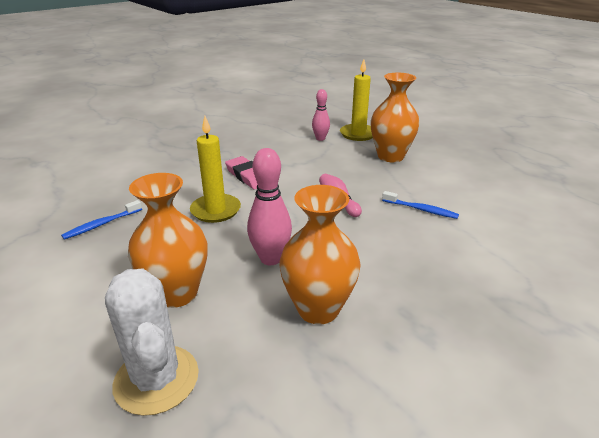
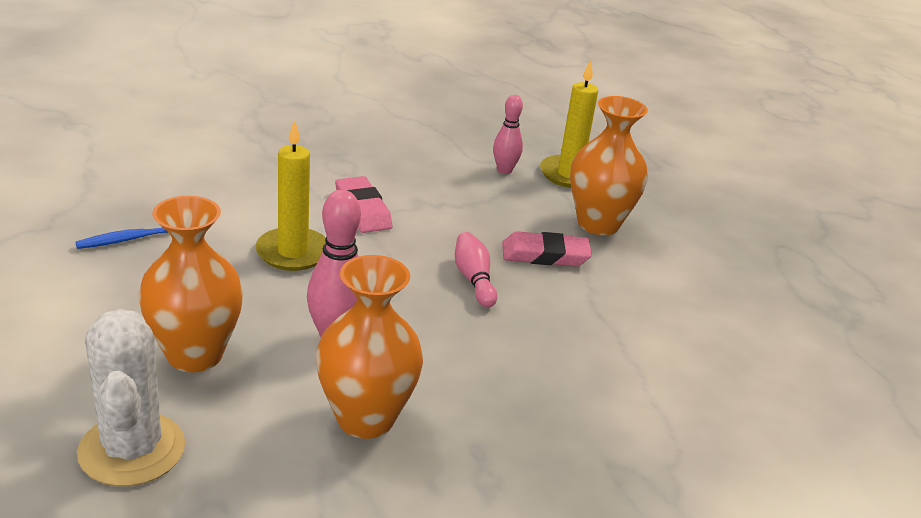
camera: 10 degrees right, 0 degrees up
blue toothbrush [382,191,459,219] -> none
none -> pink eraser [502,231,592,266]

